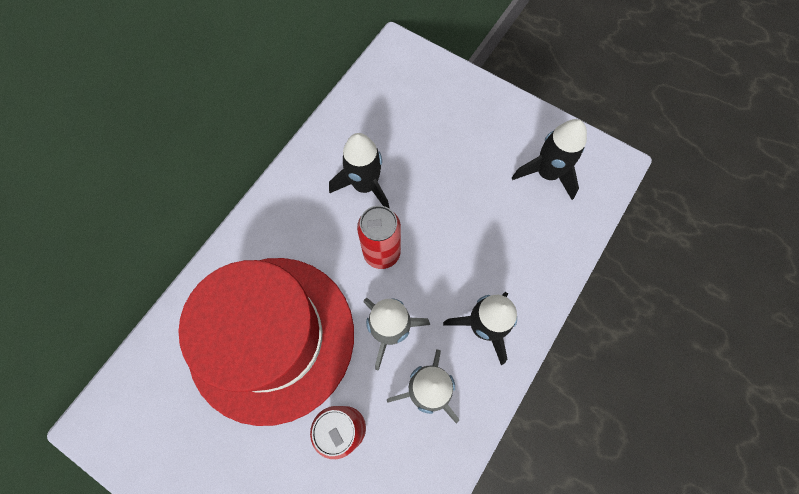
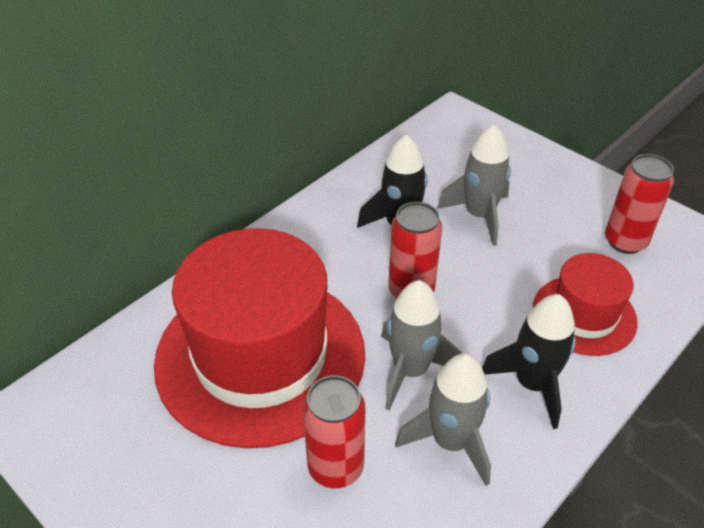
camera: 10 degrees right, 25 degrees down
black rocket [512,119,587,200] -> red can [605,154,674,254]
none -> grey rocket [437,124,511,246]
none -> red hat [533,253,638,356]

